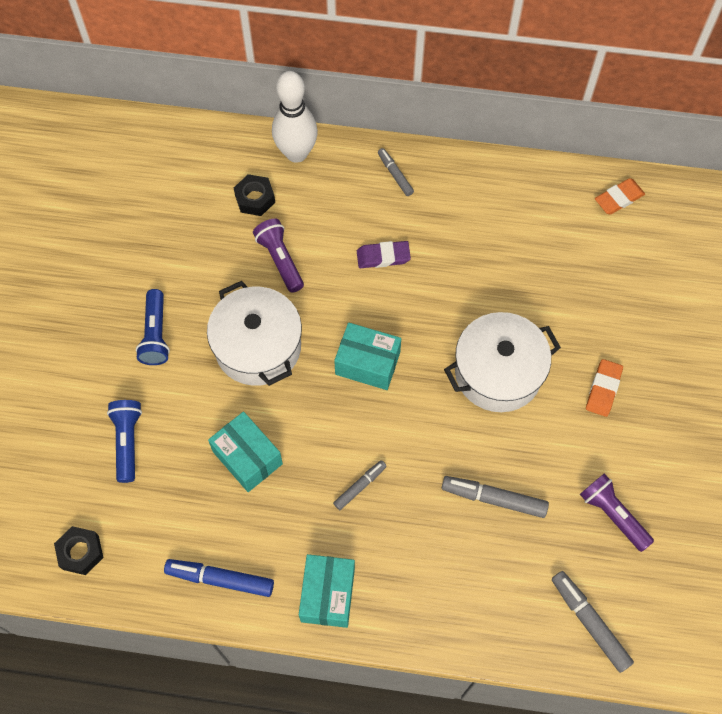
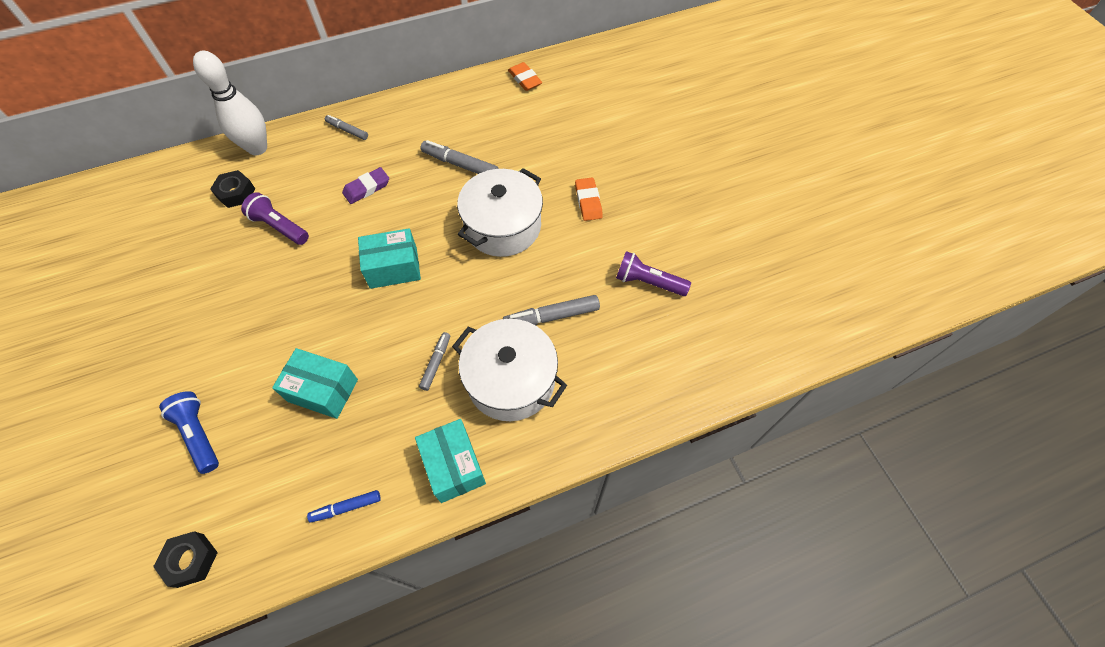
camera: 30 degrees left, 5 degrees down
blue flashlight [136,289,170,365] -> none
blue marker [164,559,274,597] -> blue marker [307,490,381,523], size x0.62
white pot [207,281,302,386] -> white pot moved to [452,319,567,421]
grey marker [552,571,634,673] -> grey marker moved to [421,140,499,174]
orange eraser [595,178,645,215] -> orange eraser turned 60 degrees counterclockwise [508,62,542,91]

